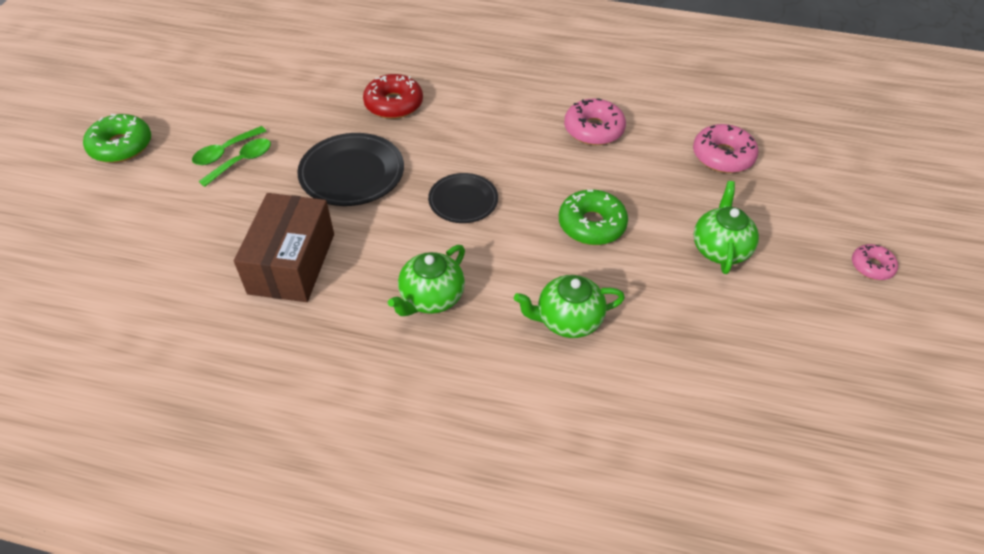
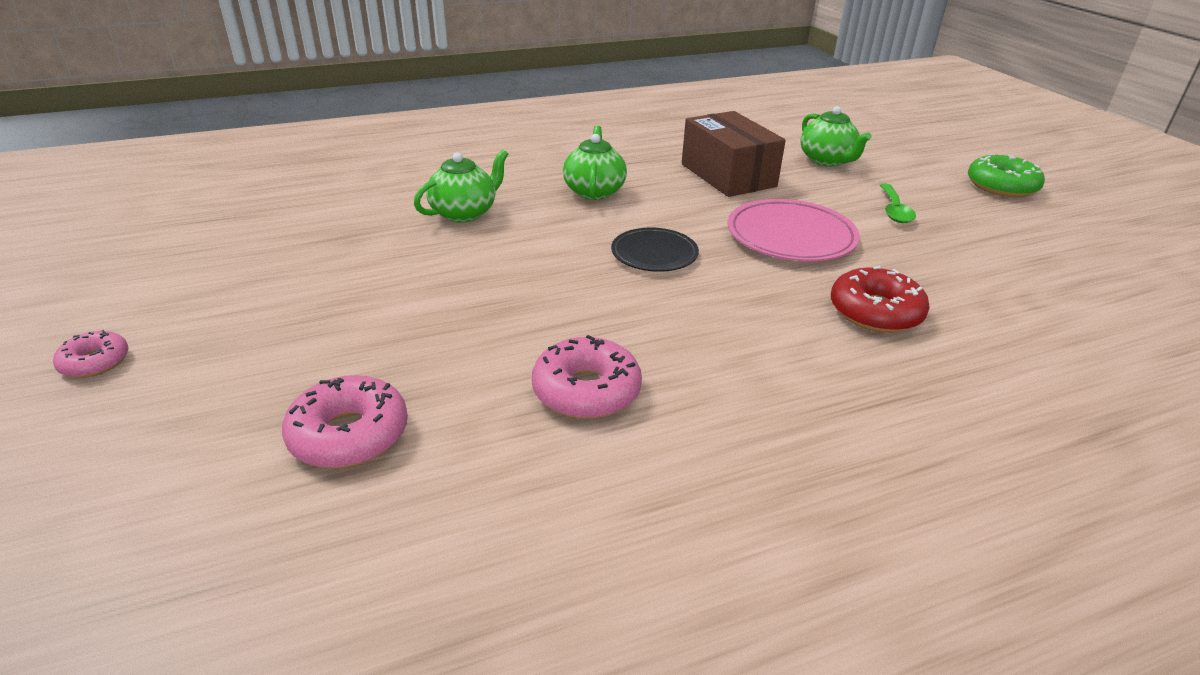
camera: 145 degrees right, 15 degrees down
green spoon [192,126,267,165] -> none
black plate [297,133,404,206] -> pink plate [728,199,860,261]
green donut [559,189,628,245] -> none
green teapot [693,181,759,274] -> green teapot moved to [800,106,872,167]

